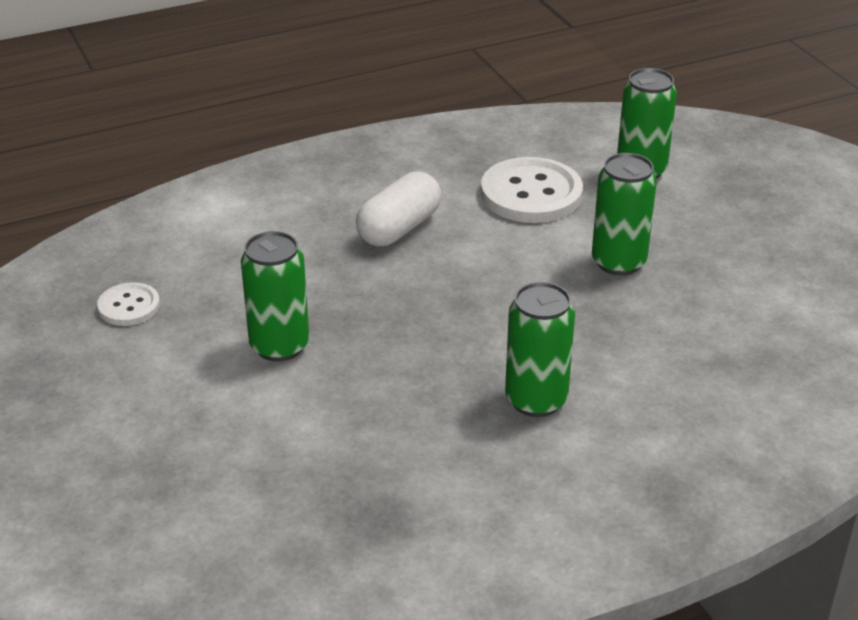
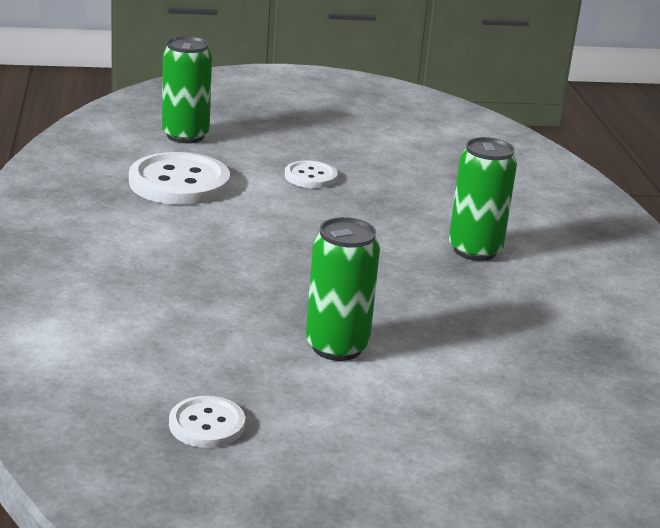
camera: 75 degrees left, 10 degrees down
white capsule [356,171,441,246] -> none
green can [592,153,657,276] -> white button [285,160,338,188]

